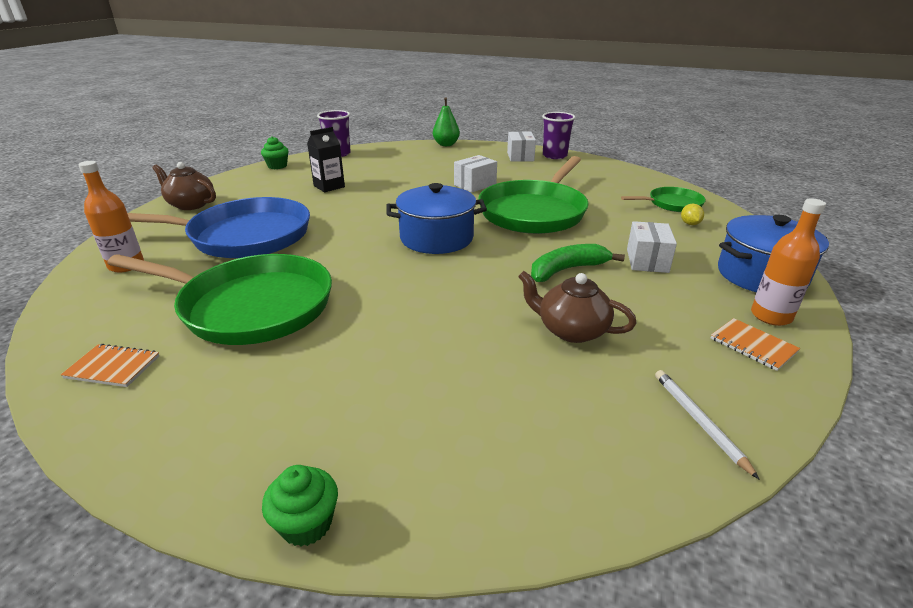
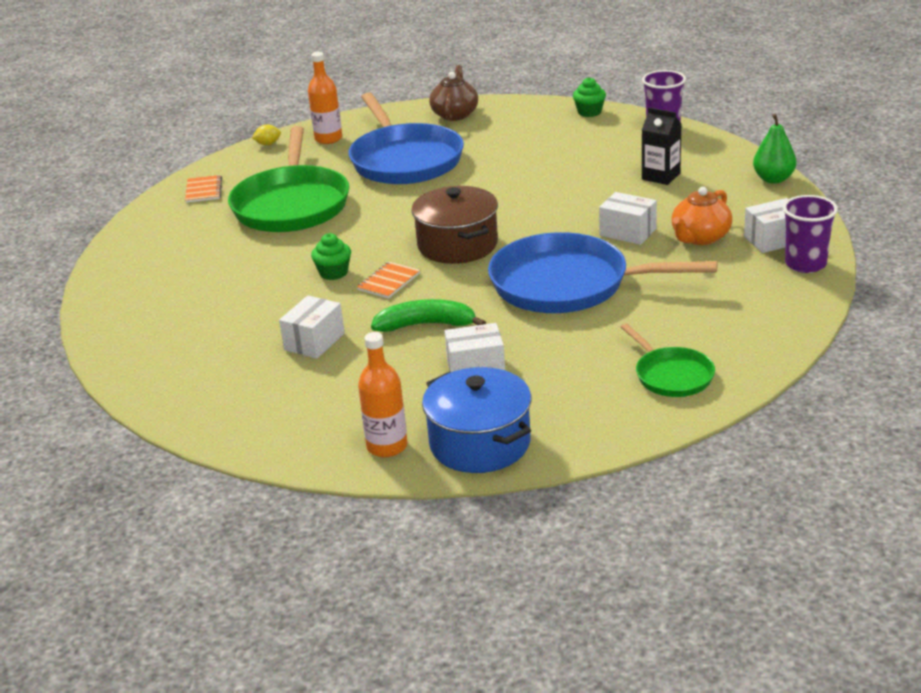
camera: 75 degrees right, 0 degrees up
green cupcake [262,465,338,547] -> green cupcake moved to [311,233,351,280]
black carton [307,127,345,192] -> black carton moved to [642,108,682,185]
blue pot [386,183,487,254] -> brown pot [411,186,498,264]
green pan [478,156,589,234] -> blue pan [488,232,717,313]
brown teapot [518,271,636,343] -> white box [279,295,345,359]
green banana [531,244,625,282] -> green banana turned 45 degrees counterclockwise [371,299,486,332]
white pencil [655,370,760,480] -> none
yellow lemon [681,204,704,225] -> yellow lemon moved to [252,124,281,145]
orange notebook [711,318,800,371] -> orange notebook moved to [357,262,420,299]
none -> orange teapot [672,187,732,245]

